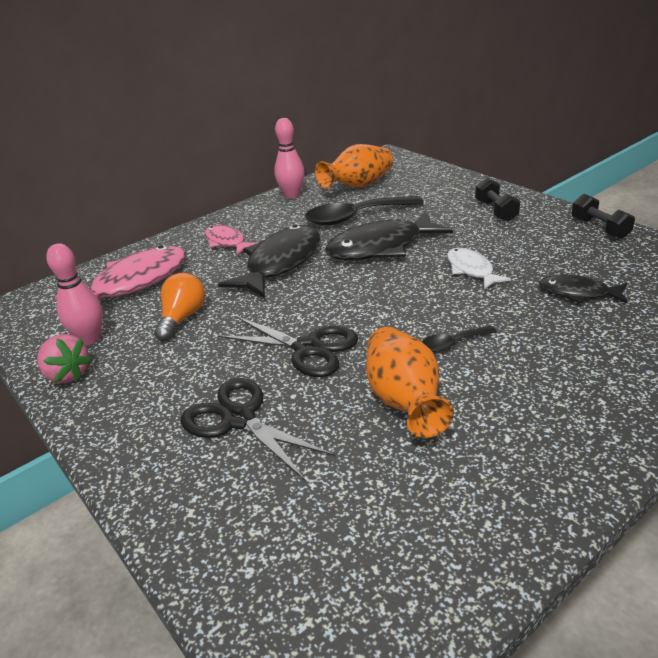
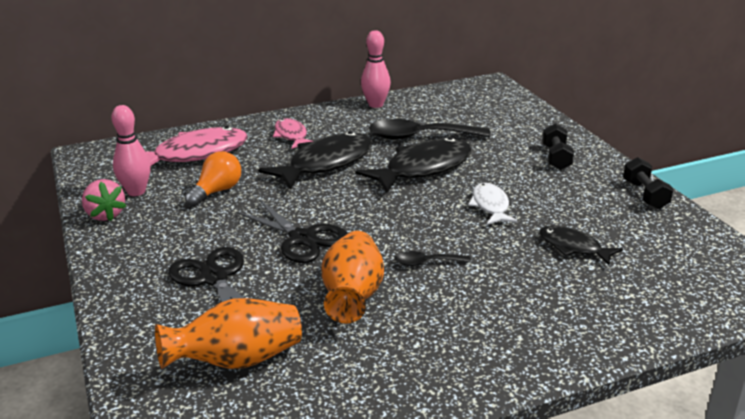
camera: 15 degrees right, 5 degrees down
orange vase [315,144,393,189] -> orange vase moved to [155,298,302,369]
black fish [325,211,453,260] -> black fish turned 150 degrees clockwise [355,137,472,193]

